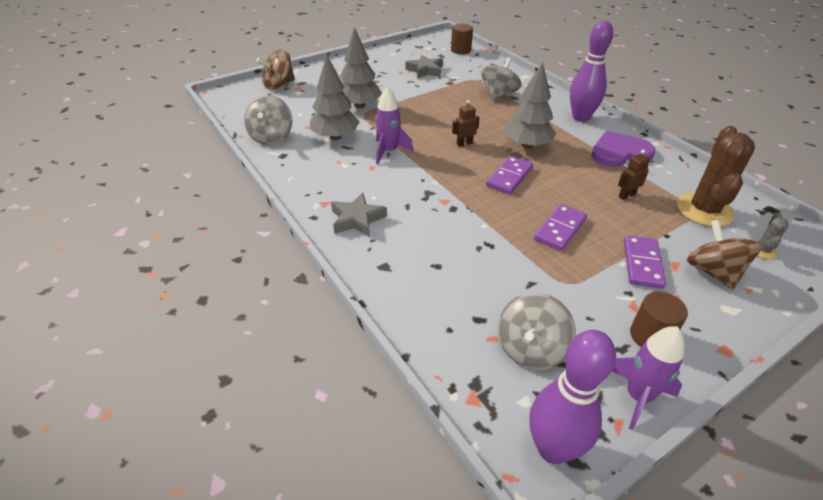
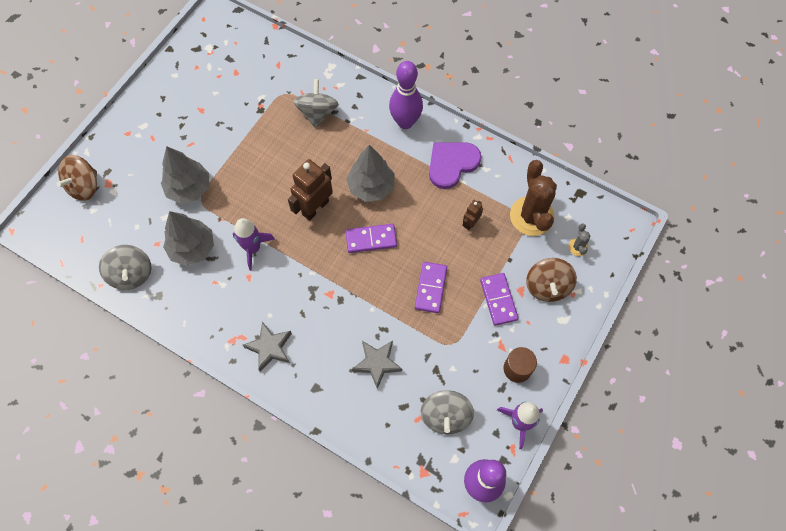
camera: 25 degrees left, 25 degrees up
grey star [406,55,443,79] -> grey star moved to [352,340,402,389]
brown cylinder [451,24,473,54] -> none
brown robot [452,100,480,147] -> brown robot [288,159,333,221], size x1.93
purple domino [486,156,533,194] -> purple domino turned 75 degrees clockwise [345,224,397,253]
brown spinning top [687,220,762,289] -> brown spinning top turned 135 degrees counterclockwise [526,258,577,302]

